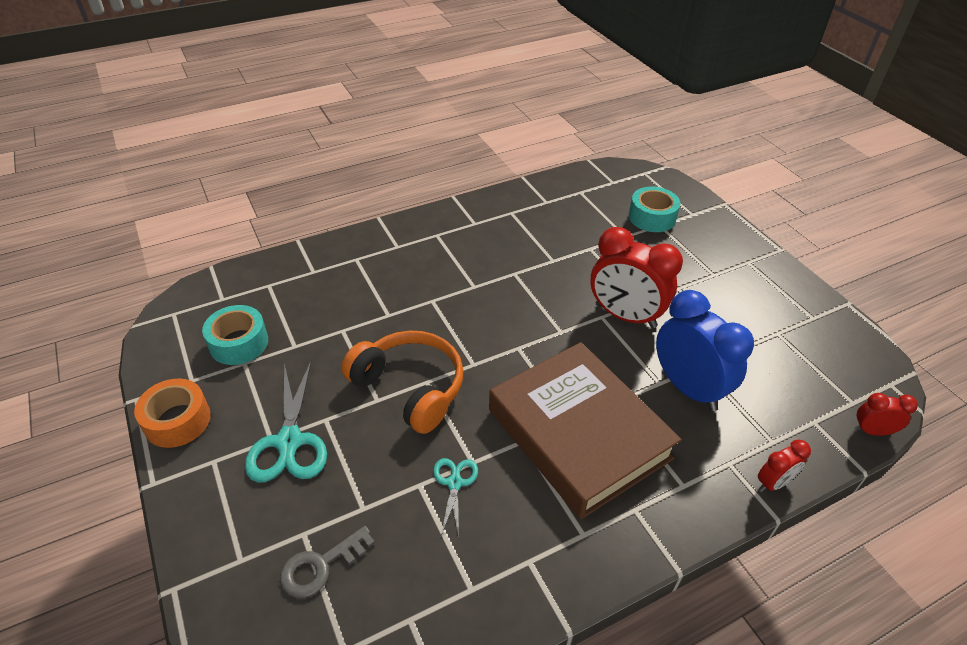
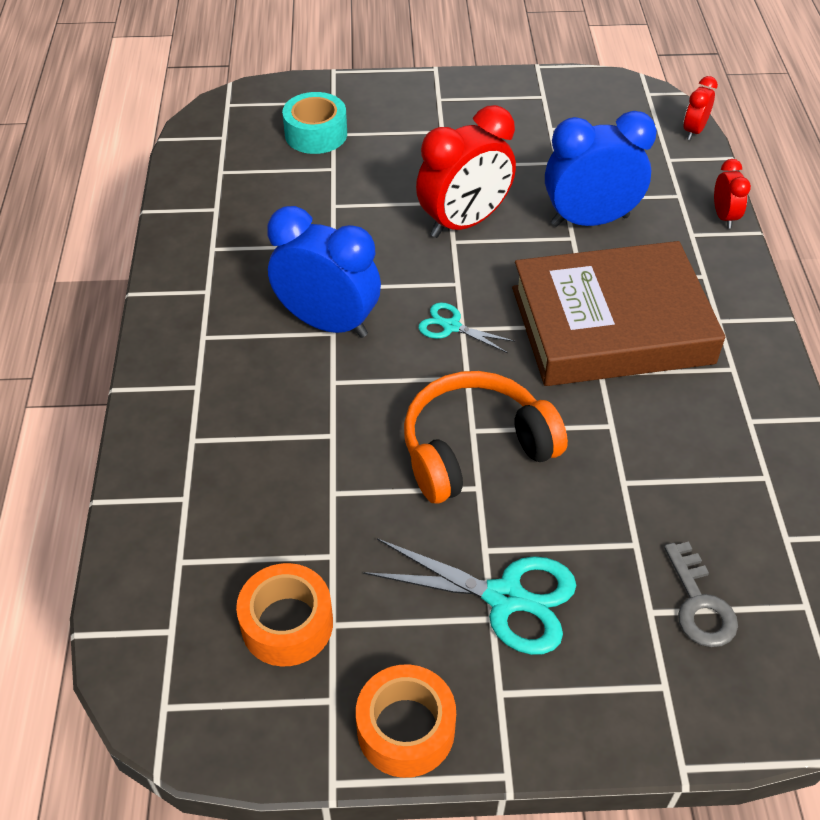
camera: 65 degrees left, 5 degrees up
turquoise tape [202,305,268,365] -> orange tape [236,563,333,666]
turquoise scissors [433,458,478,537] -> turquoise scissors moved to [418,302,515,353]
none -> blue clock [267,206,381,338]

